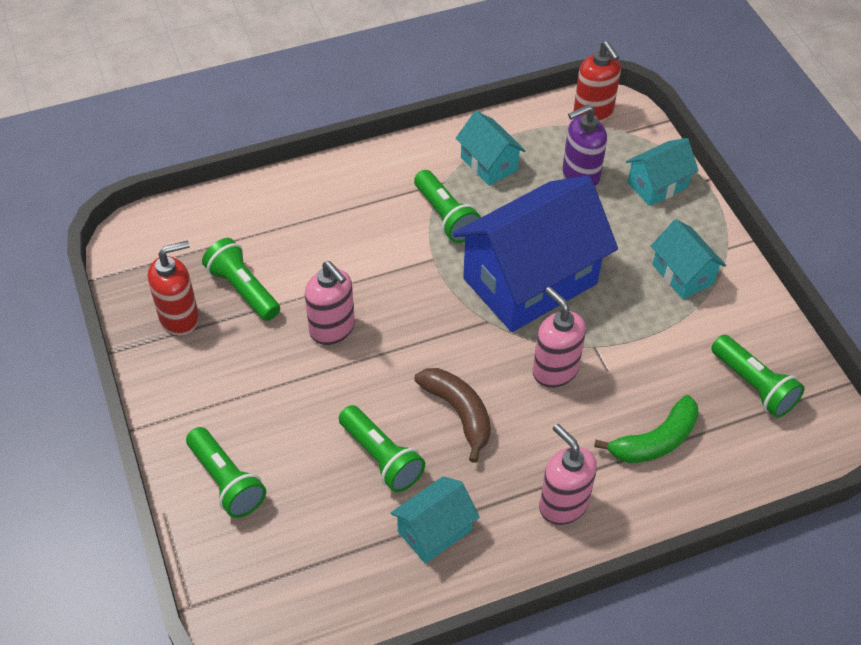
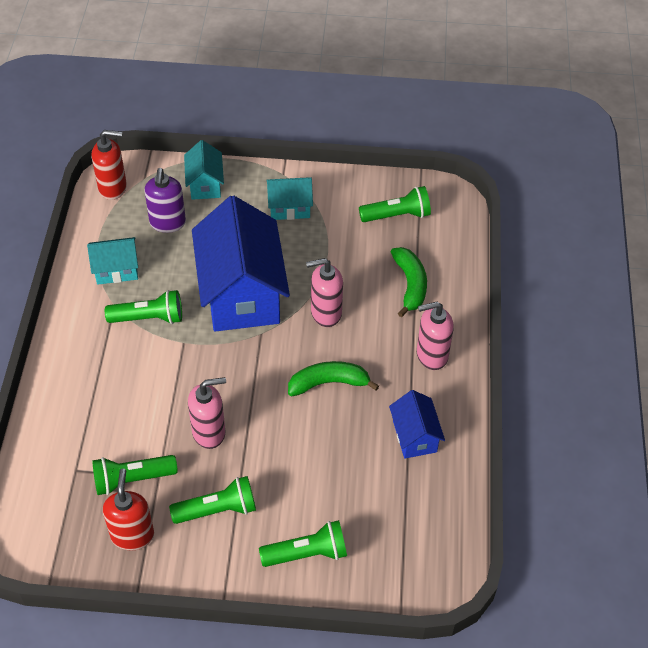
camera: 65 degrees left, 0 degrees up
green flashlight [339,405,425,493] -> green flashlight moved to [169,476,256,524]
turquoise house [391,476,480,564] -> blue house [389,390,445,458]
brown banana [414,368,491,463] -> green banana [288,361,379,396]

